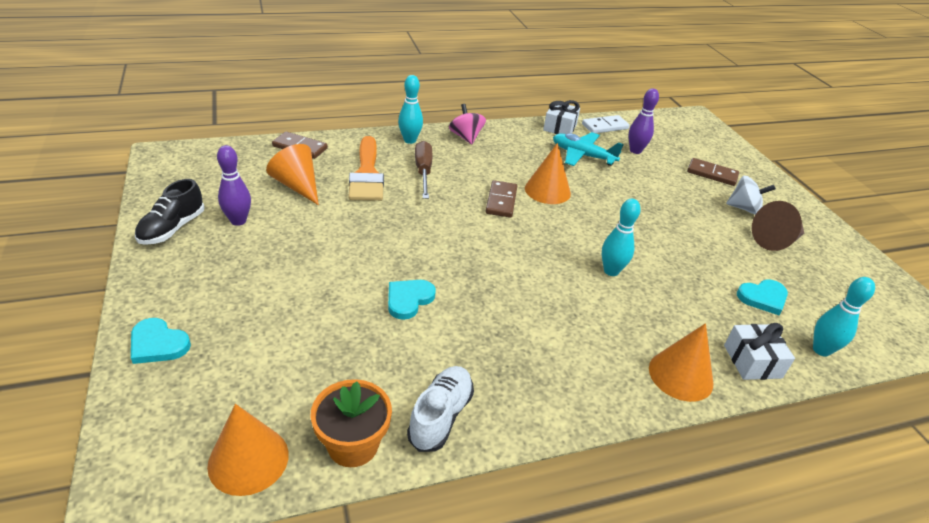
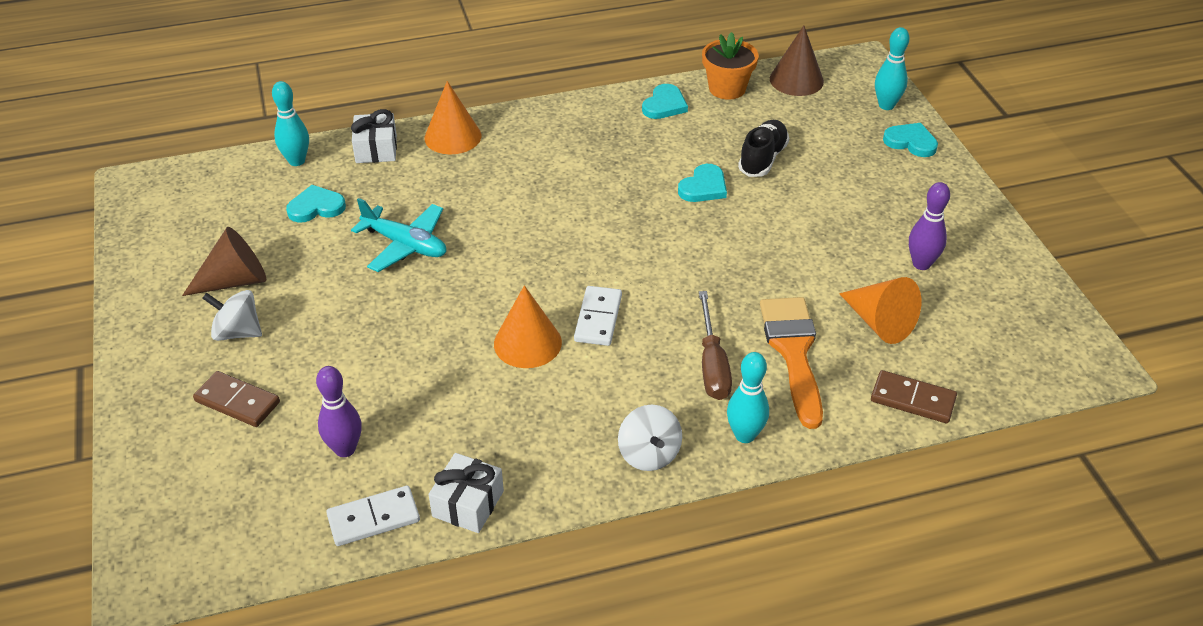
camera: 175 degrees left, 5 degrees up
black shoe [135,179,205,245] -> black shoe moved to [738,120,789,177]
orange cone [207,404,289,496] -> brown cone [770,26,824,96]
white shoe [407,366,474,452] -> turquoise heart [642,84,688,119]
pink spinning top [449,104,486,145] -> white spinning top [618,405,682,471]
brown domino [485,180,517,218] -> white domino [574,286,622,346]
turquoise plane [553,132,624,166] -> turquoise plane moved to [351,198,446,272]
turquoise bowling pin [602,199,640,276] -> turquoise bowling pin moved to [875,27,909,110]

